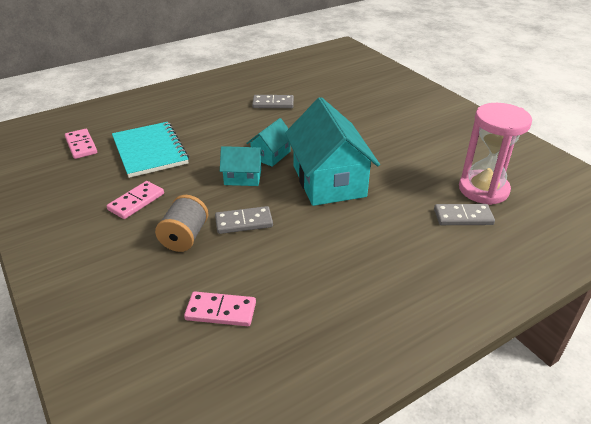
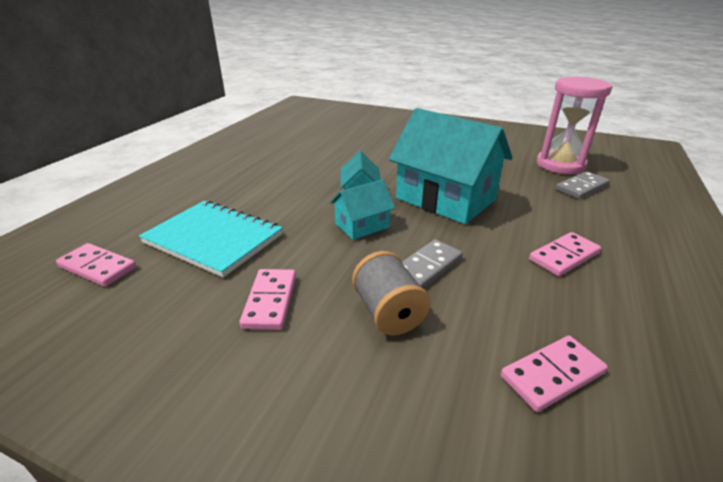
camera: 35 degrees left, 5 degrees down
grey domino [252,95,294,108] -> none
none -> pink domino [529,232,601,276]

